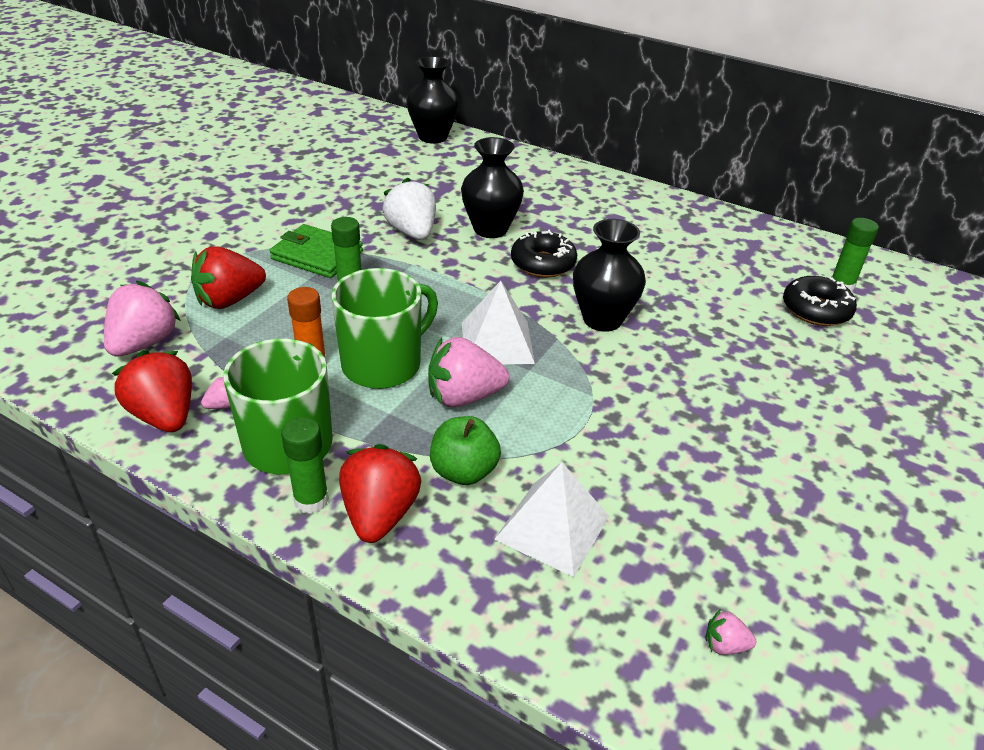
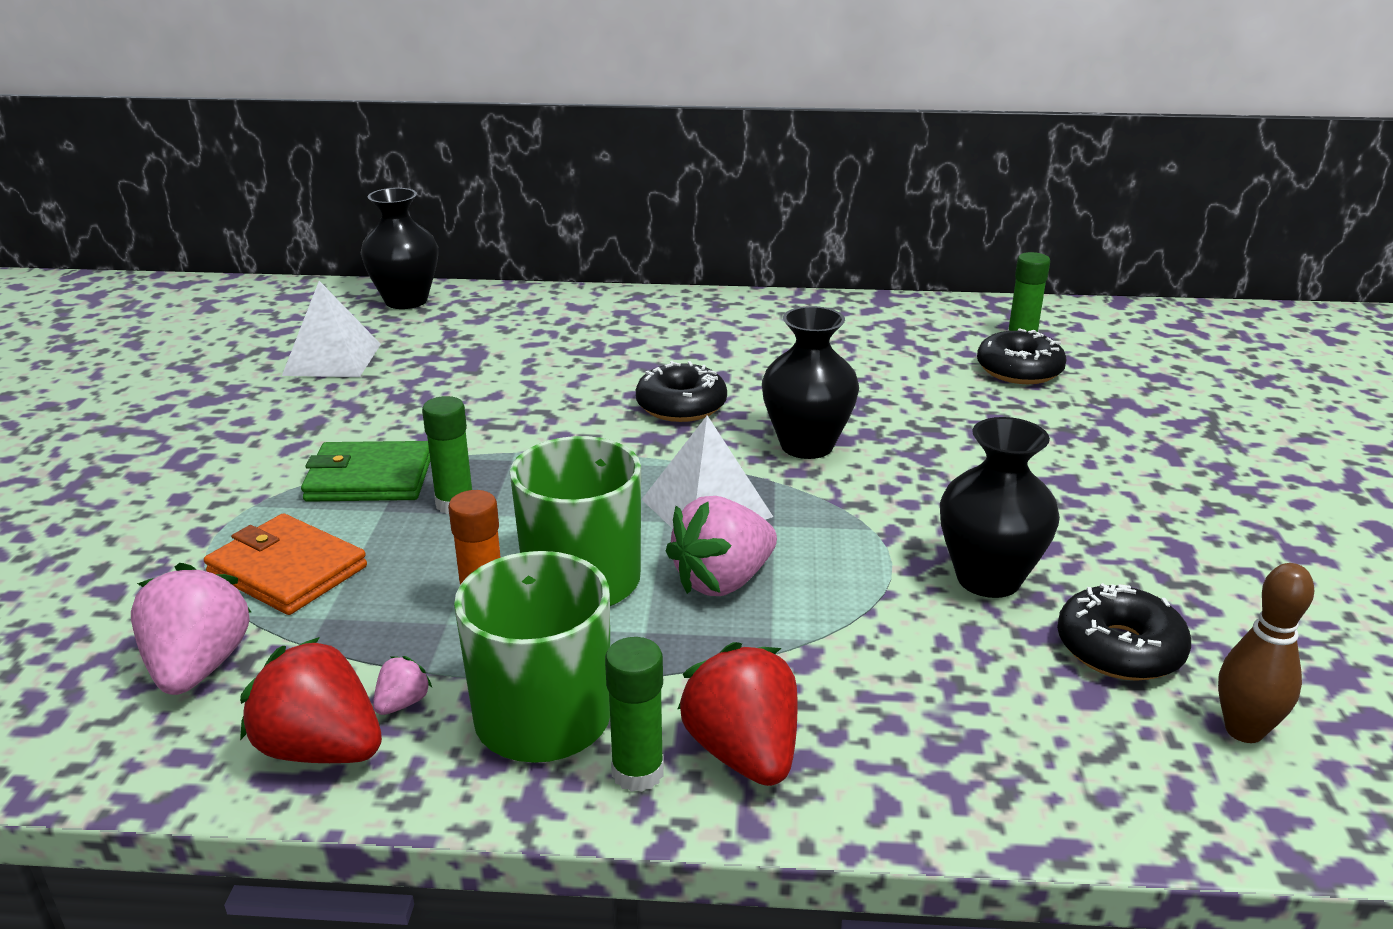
camera: 25 degrees left, 10 degrees down
red strawberry [191,246,266,309] -> orange wallet [204,513,367,615]
white strawberry [383,177,436,240] -> none
green apple [430,416,501,485] -> none
black vase [461,137,524,238] -> black vase moved to [940,417,1060,598]
white pyramid [494,462,610,577] -> white pyramid moved to [282,281,381,377]
pink strawberry [705,609,757,655] -> brown bowling pin [1218,563,1314,743]
none -> black donut [1057,583,1191,681]

